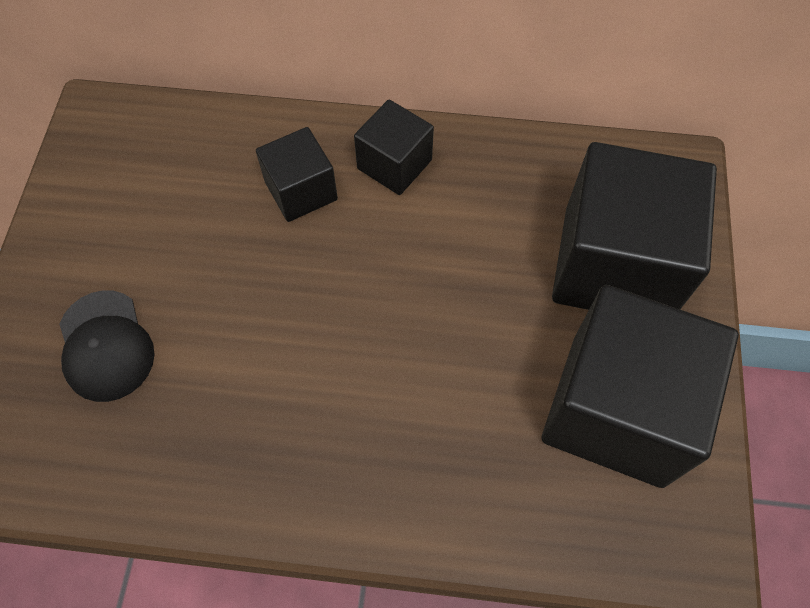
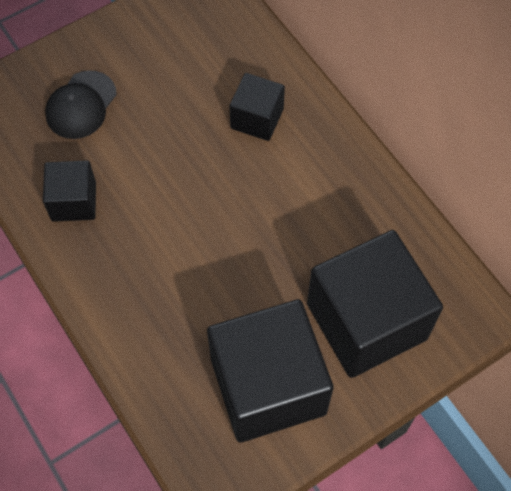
camera: 50 degrees right, 0 degrees up
black cube [354,100,434,195] -> black cube moved to [43,160,96,222]

